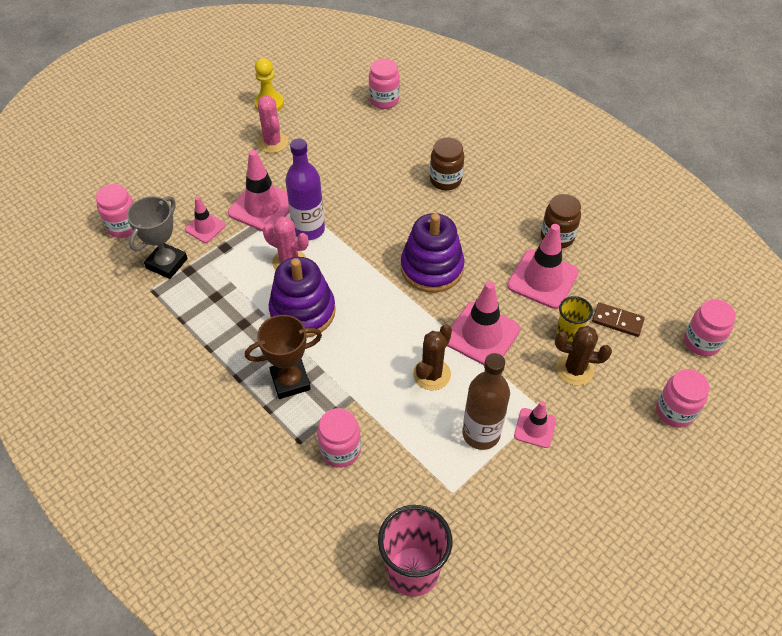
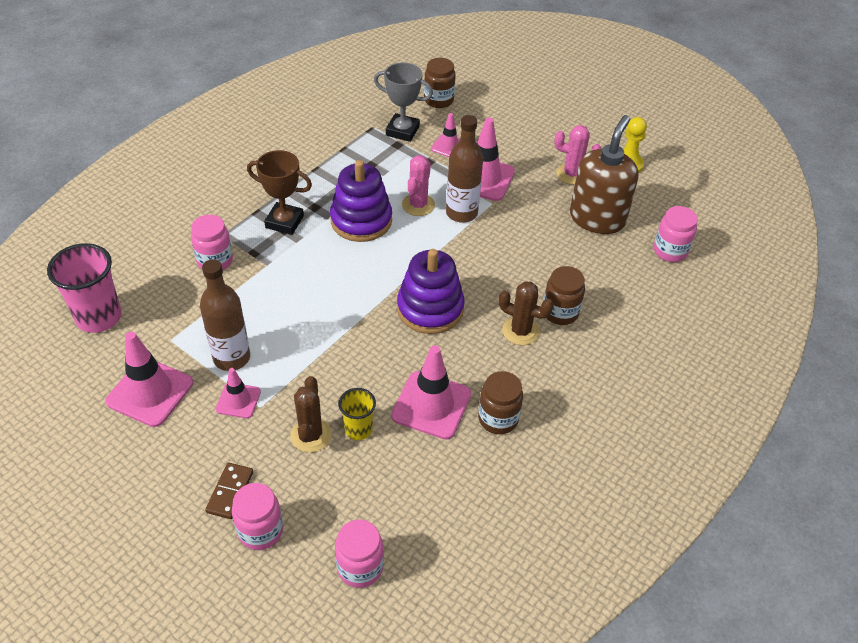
camera: 80 degrees right, 5 degrees down
pink jar [96,184,134,238] -> brown jar [424,58,456,108]
brown trophy [245,315,322,399] -> brown trophy turned 45 degrees counterclockwise [247,150,312,235]
pink cactus [257,96,288,153] -> pink cactus turned 45 degrees clockwise [554,125,602,185]
purple bottle [285,138,325,240] -> brown bottle [446,115,483,223]
brown cactus [413,324,452,390] -> brown cactus moved to [498,281,554,345]
pink traffic cone [447,281,520,365] -> pink traffic cone moved to [105,332,193,427]
brown domino [592,302,645,337] -> brown domino moved to [205,463,253,519]
none -> brown soap dispenser [570,115,639,234]

